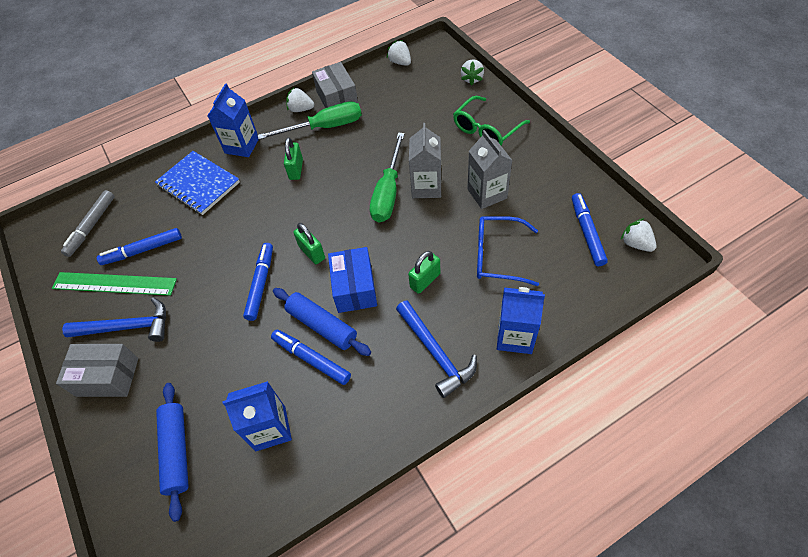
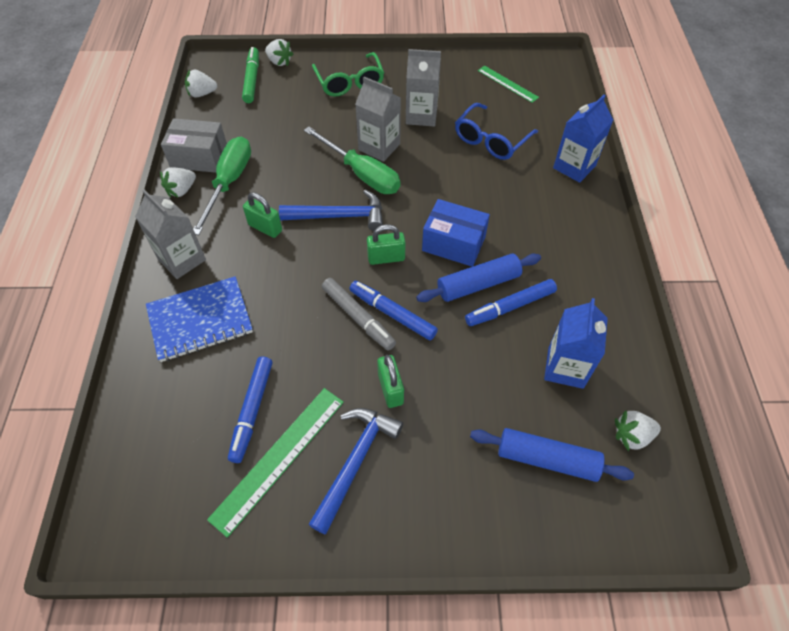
camera: 65 degrees left, 0 degrees up
grey box [56,344,138,397] -> none
grey marker [61,190,114,257] -> grey marker moved to [322,278,396,351]
blue carton [207,83,258,157] -> grey carton [135,189,206,279]
blue hammer [396,301,477,398] -> blue hammer moved to [279,190,383,231]
green padlock [408,251,441,294] -> green padlock moved to [377,355,404,408]
blue marker [572,193,608,266] -> green ruler [478,66,539,103]
white strawberry [621,218,656,252] -> white strawberry moved to [615,410,661,451]
none -> green marker [242,47,259,103]

